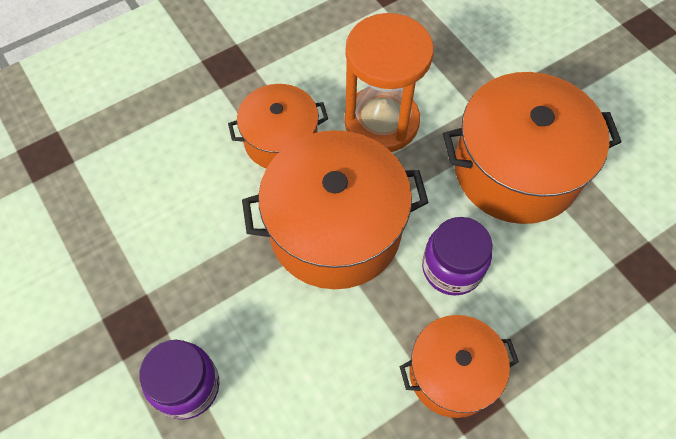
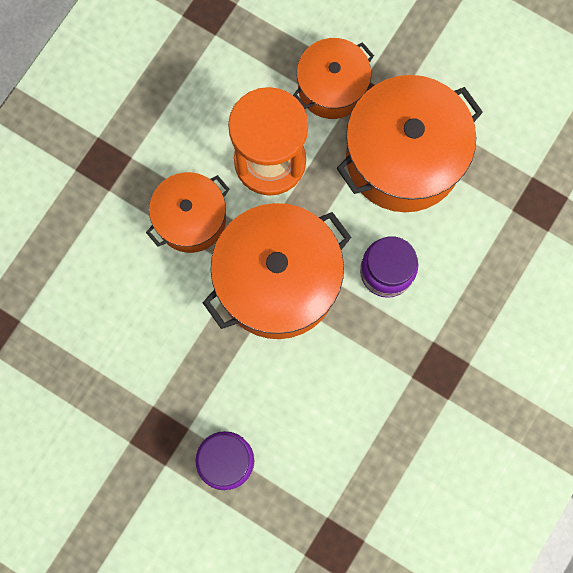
camera: 25 degrees left, 15 degrees up
orange pot [399,315,519,418] -> orange pot moved to [293,38,374,119]

